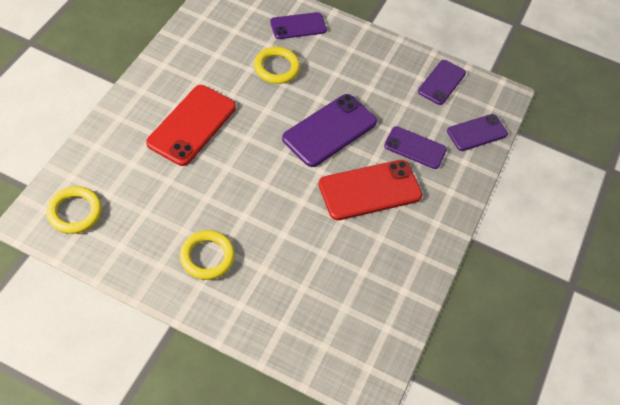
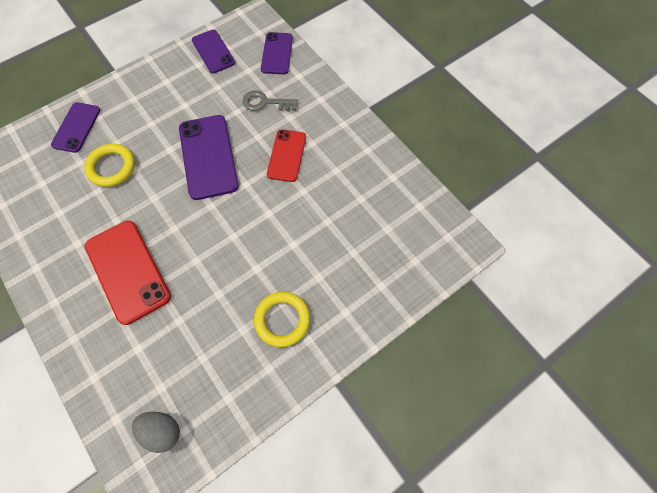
camera: 55 degrees left, 10 degrees up
yellow ring [46,186,102,234] -> grey egg [132,412,180,453]
red phone [318,160,422,220] -> red phone [267,129,306,182], size x0.63
purple phone [384,126,447,169] -> grey key [242,90,298,111]

